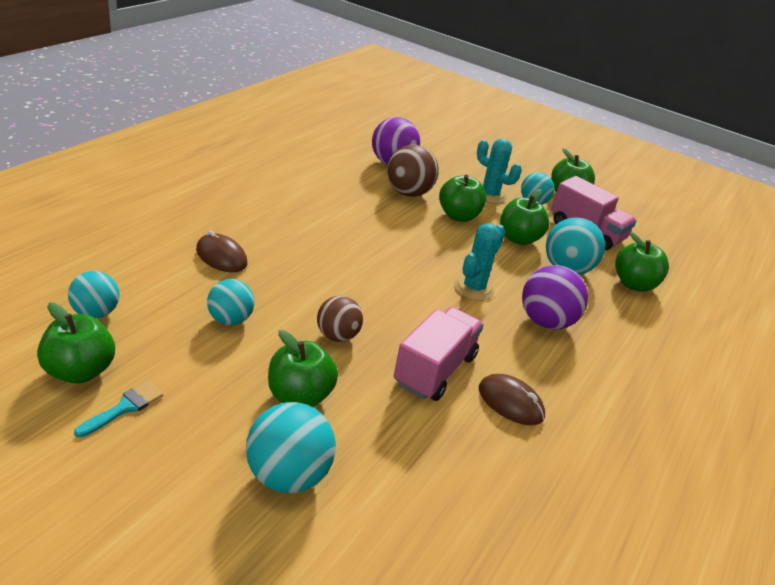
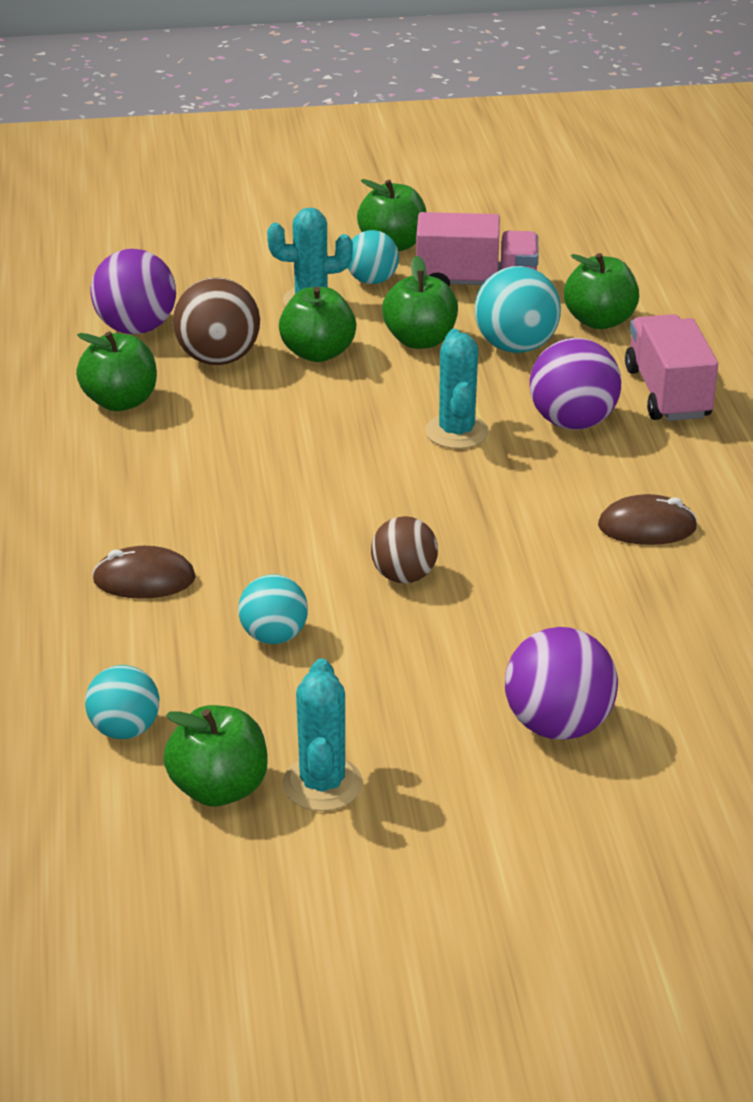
camera: 35 degrees left, 0 degrees up
turquoise brush [74,381,163,438] -> turquoise cactus [282,659,363,811]
turquoise ball [246,402,336,493] -> purple ball [505,627,618,740]
green apple [268,330,338,407] -> green apple moved to [76,331,157,411]
pink truck [394,307,484,401] -> pink truck moved to [625,314,718,421]

